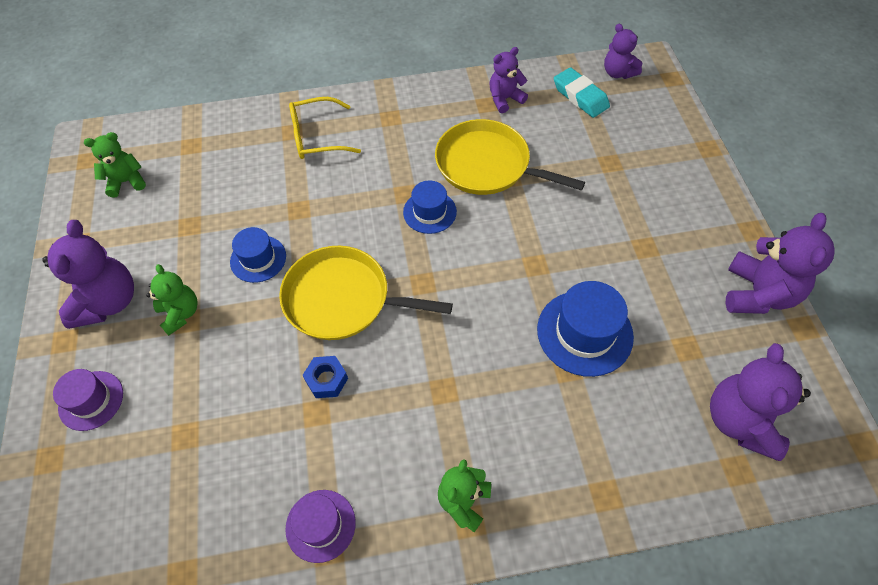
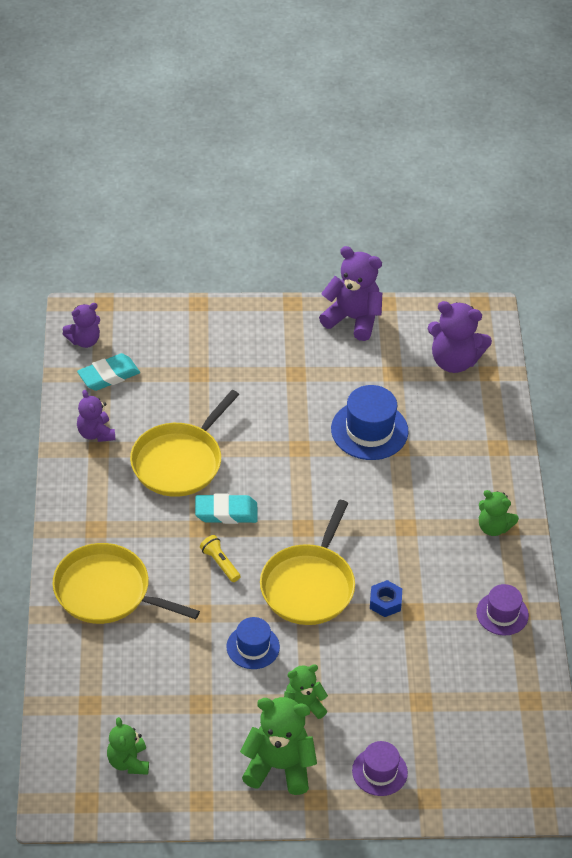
camera: 85 degrees left, 10 degrees down
purple teddy bear [42,220,134,329] -> green teddy bear [240,697,317,795]
yellow glasses [289,97,361,159] -> yellow pan [53,543,200,624]
blue hat [403,180,457,234] -> turquoise eraser [195,493,258,524]
none -> yellow flashlight [200,535,241,582]

